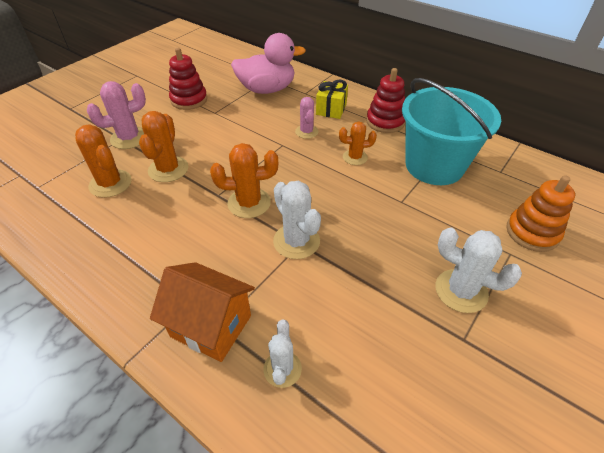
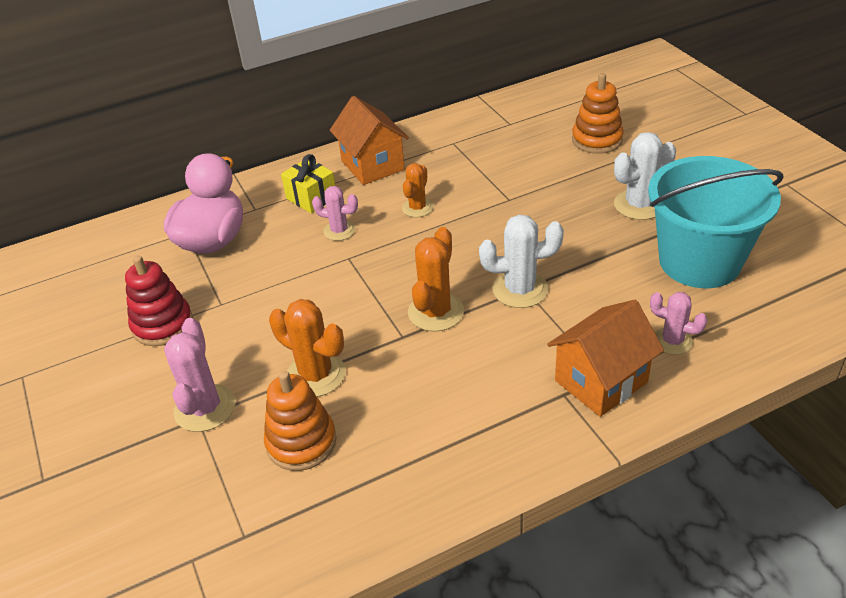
camera: 60 degrees left, 5 degrees down
orange cactus [75,125,132,198] -> orange stacking toy [264,371,337,471]
white cactus [263,320,302,388] -> pink cactus [650,292,708,355]
red stacking toy [366,68,405,133] -> orange house [330,96,409,185]
turquoise bucket [402,78,501,185] -> turquoise bucket moved to [648,156,784,288]

